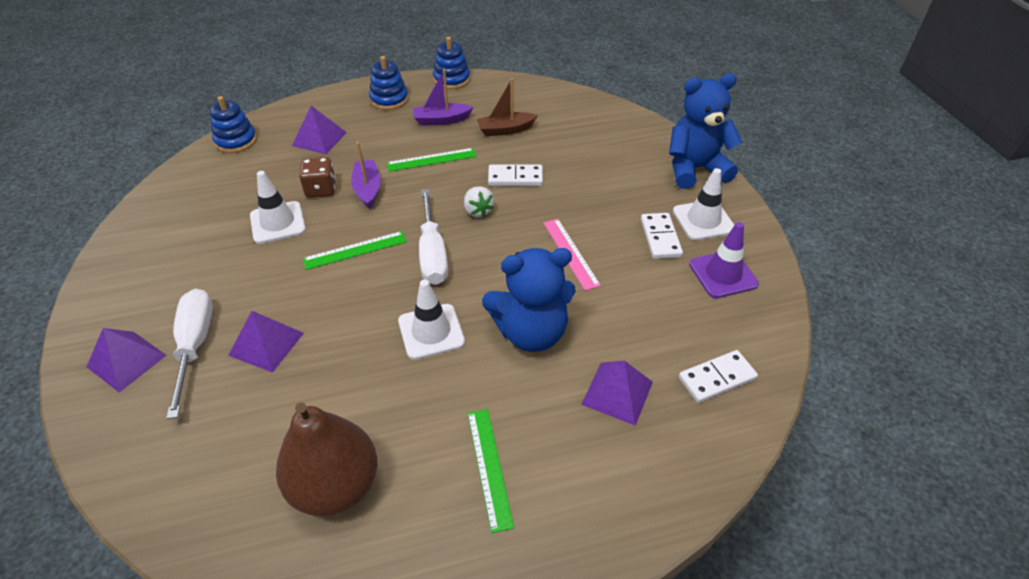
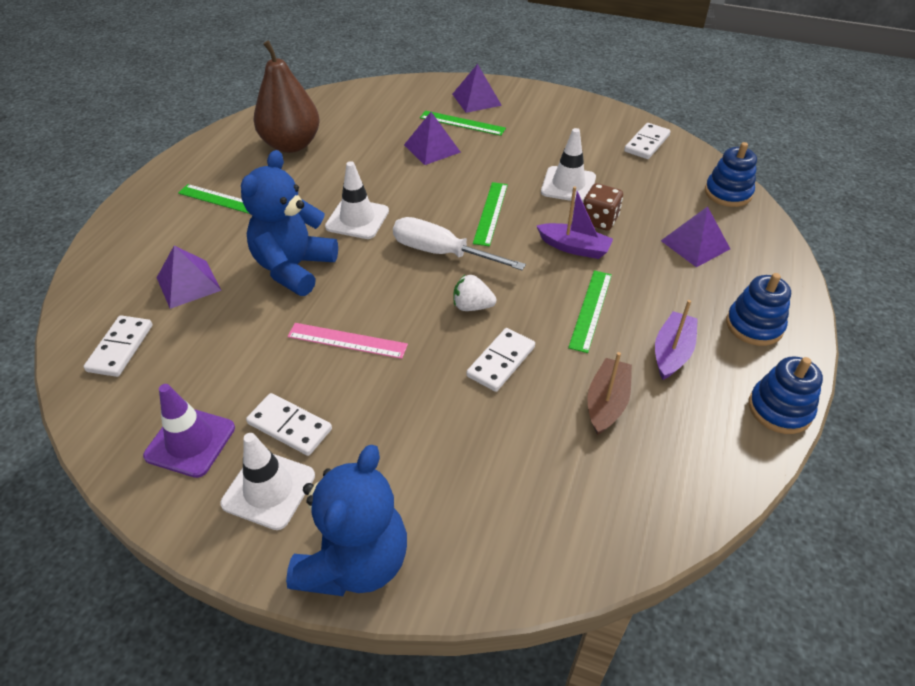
camera: 125 degrees right, 0 degrees up
white screwdriver [166,289,213,419] -> green ruler [420,111,506,136]
none -> white domino [624,123,671,159]

